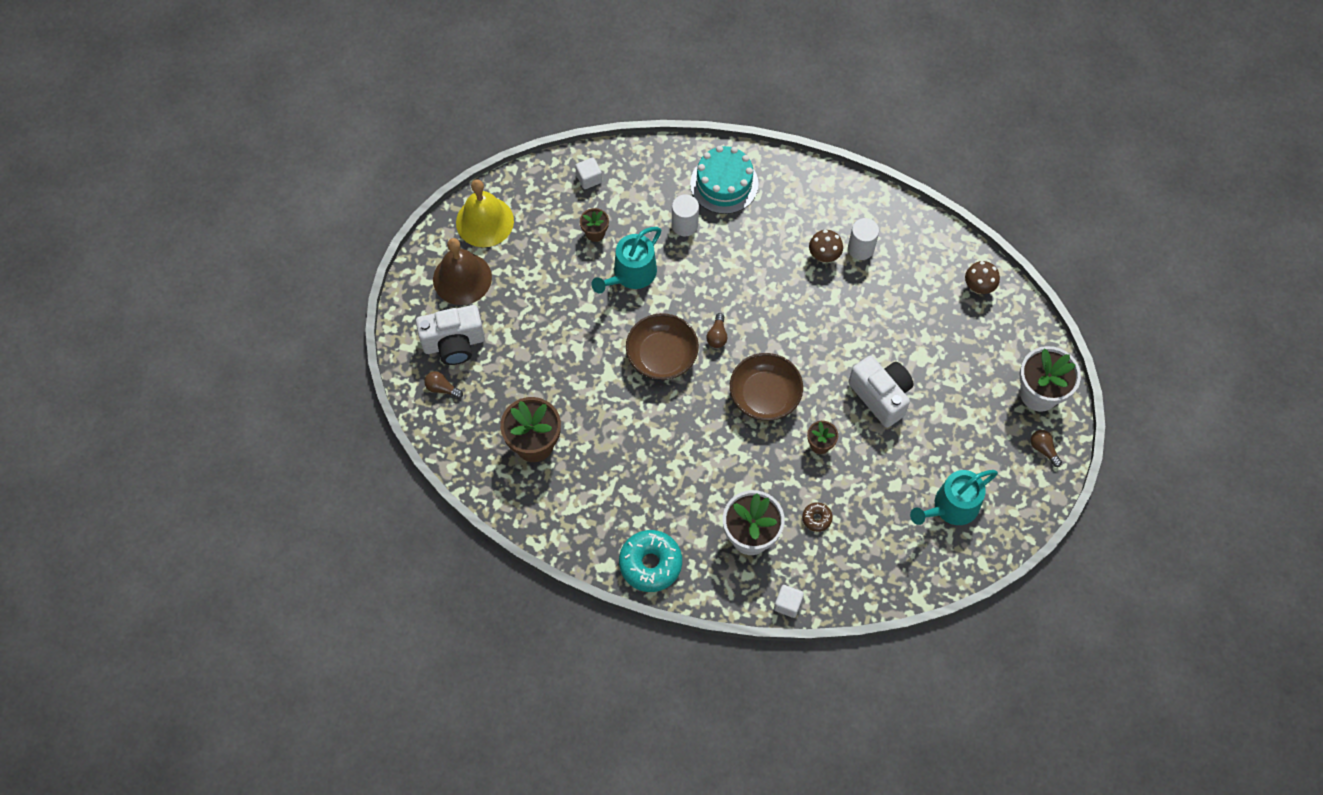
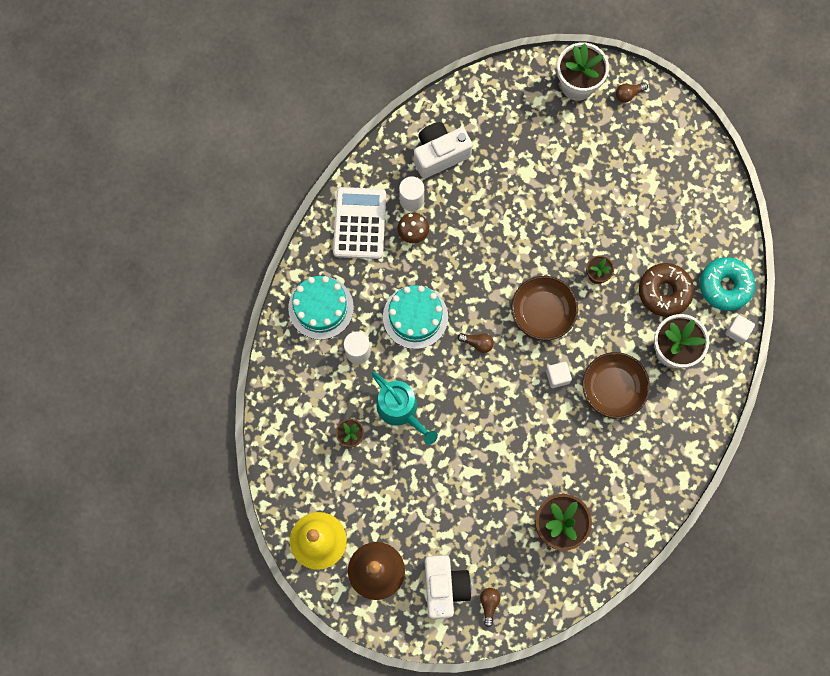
camera: 80 degrees left, 10 degrees up
brown light bulb [424,371,463,399] -> brown light bulb turned 150 degrees clockwise [480,588,500,627]
white cube [575,157,602,189] -> white cube moved to [546,362,572,388]
turquoise donut [619,530,682,592] -> turquoise donut moved to [700,257,755,311]
brown bowl [626,313,699,380] -> brown bowl moved to [583,352,650,419]
brown donut [802,503,833,532] -> brown donut [639,263,694,317], size x2.07
white camera [848,355,914,428] -> white camera moved to [414,122,473,179]
turquoise watering can [910,470,998,525] -> none
brown mushroom [965,261,1000,294] -> none
none -> white calculator [333,187,386,259]
none -> turquoise cake [383,285,448,349]

